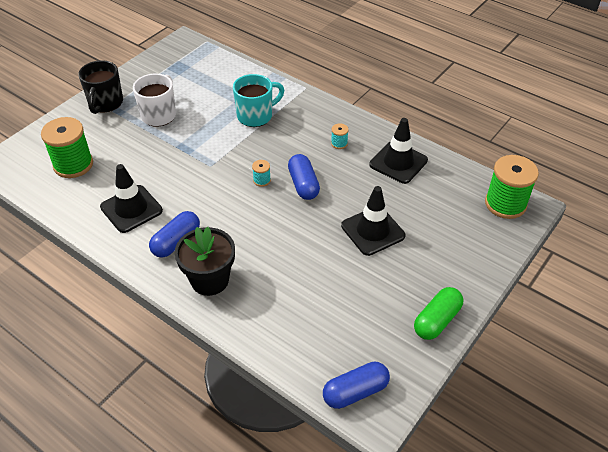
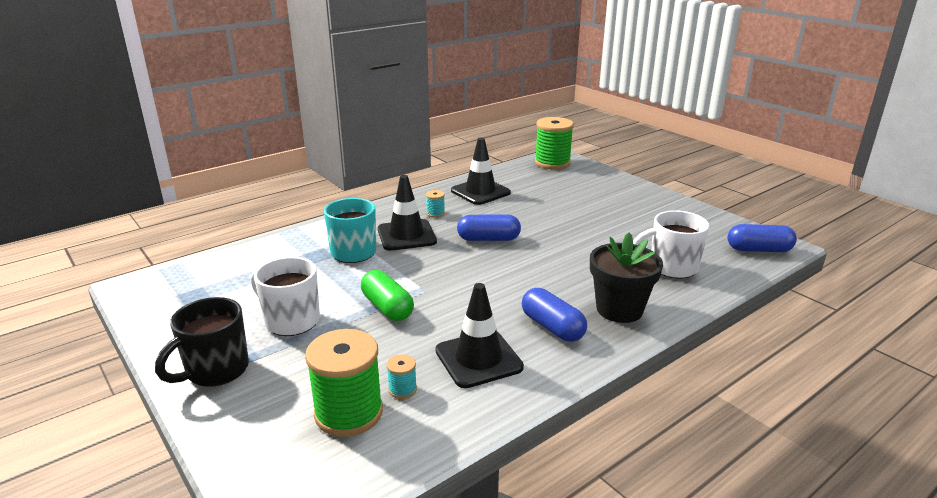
camera: 75 degrees left, 20 degrees down
black mug [78,60,123,114] -> black mug turned 105 degrees clockwise [155,297,249,387]
turquoise spool [252,160,271,187] -> turquoise spool moved to [386,354,417,399]
blue capsule [323,362,390,409] -> blue capsule turned 75 degrees counterclockwise [727,224,797,252]
black traffic cone [341,186,405,256] -> black traffic cone moved to [378,175,437,251]
green capsule [414,287,463,340] -> green capsule moved to [361,270,414,321]
none -> white mug [633,210,709,278]

